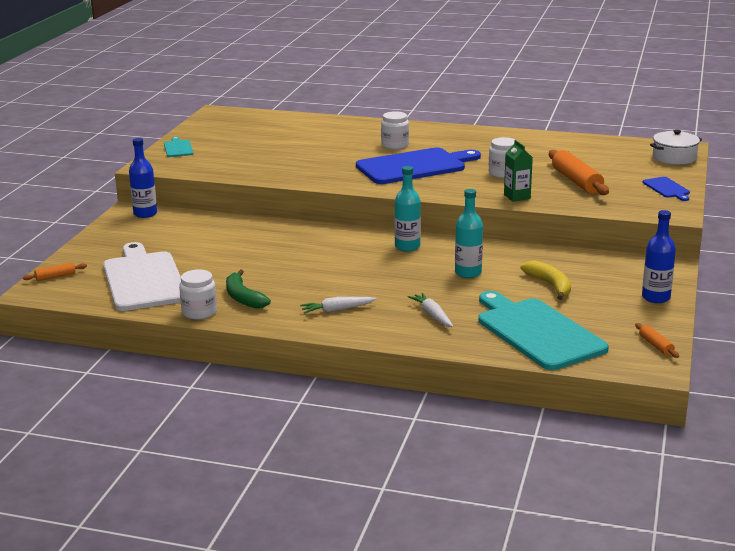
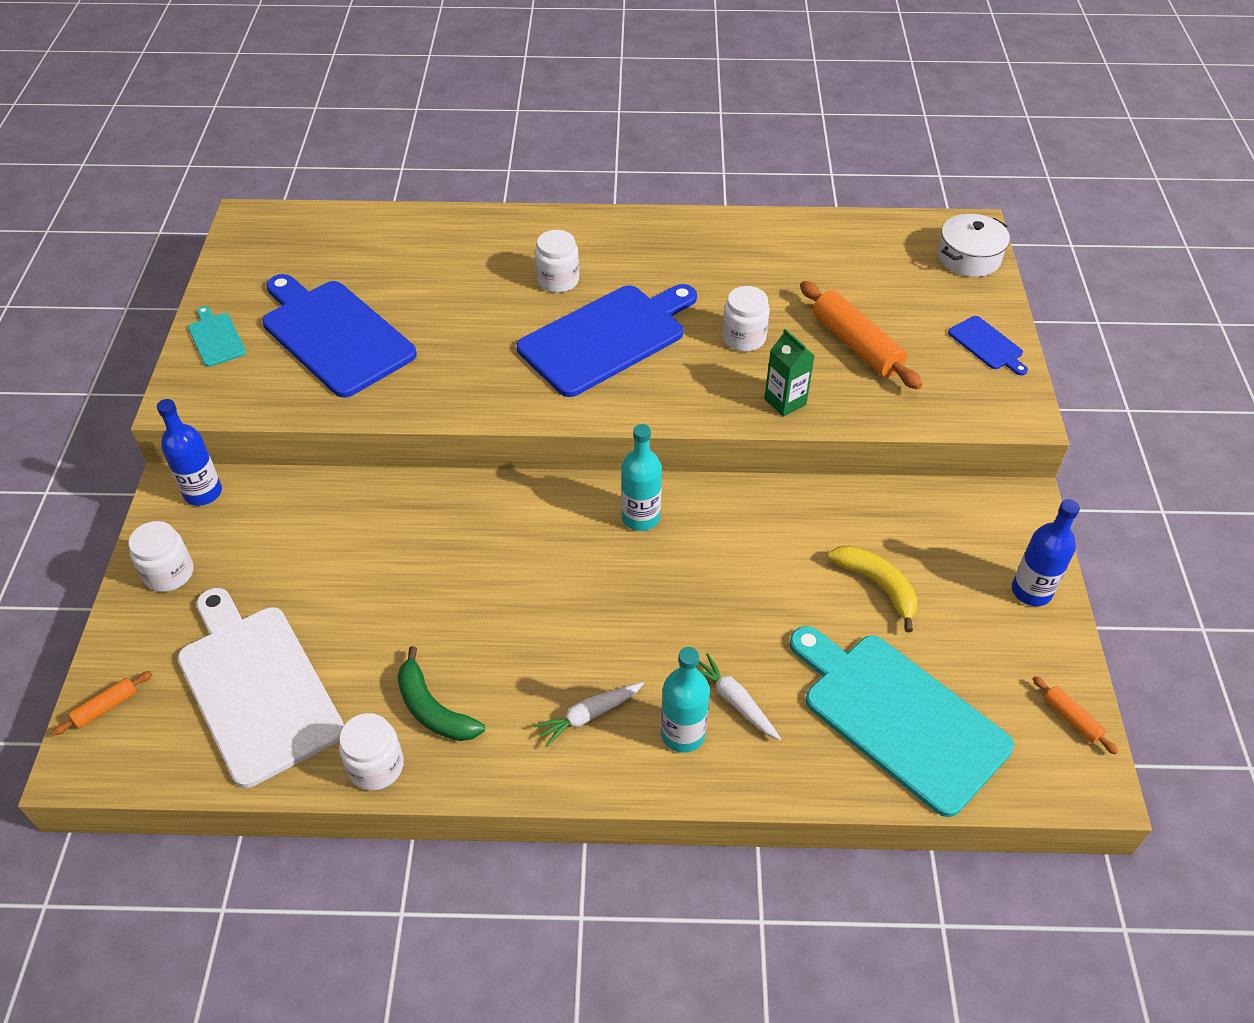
camera: 15 degrees left, 25 degrees up
turquoise bottle [455,189,483,278] -> turquoise bottle moved to [661,647,710,753]
none -> white jar [128,521,194,592]
none -> blue cutting board [262,274,417,398]

